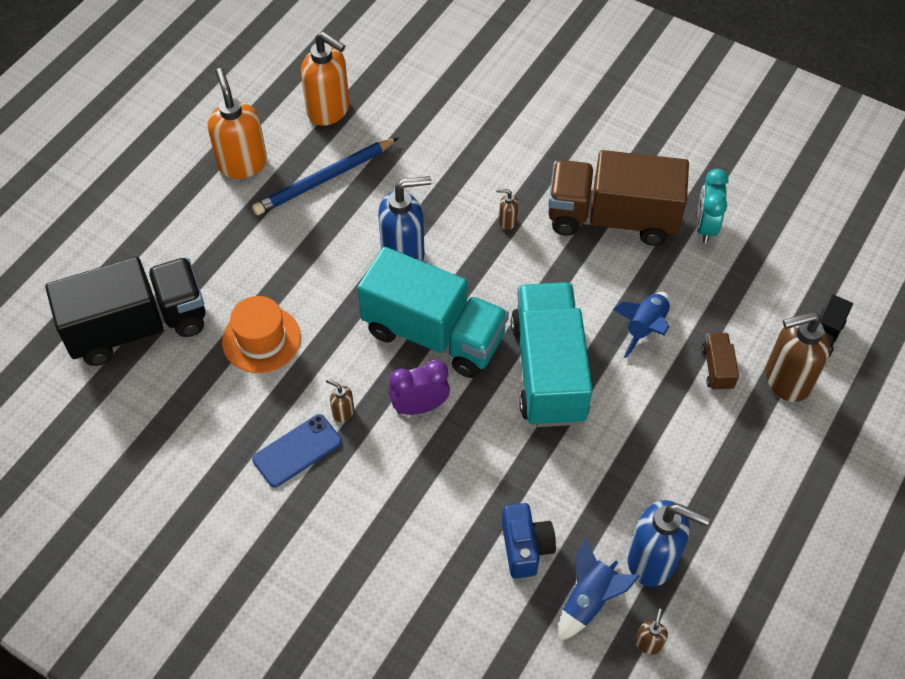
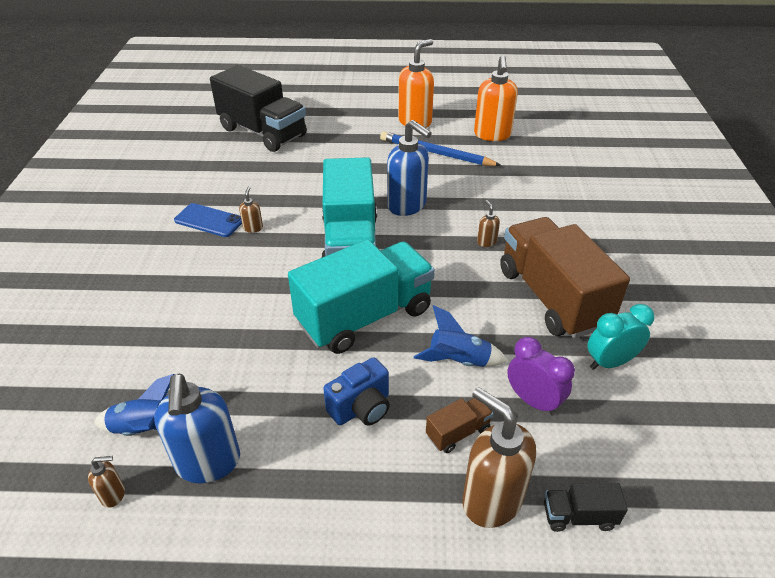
camera: 60 degrees right, 15 degrees down
orange hat [222,296,301,373] -> none
purple clock [389,360,450,415] -> purple clock moved to [507,337,575,415]
blue camera [502,503,556,579] -> blue camera moved to [324,357,390,426]

